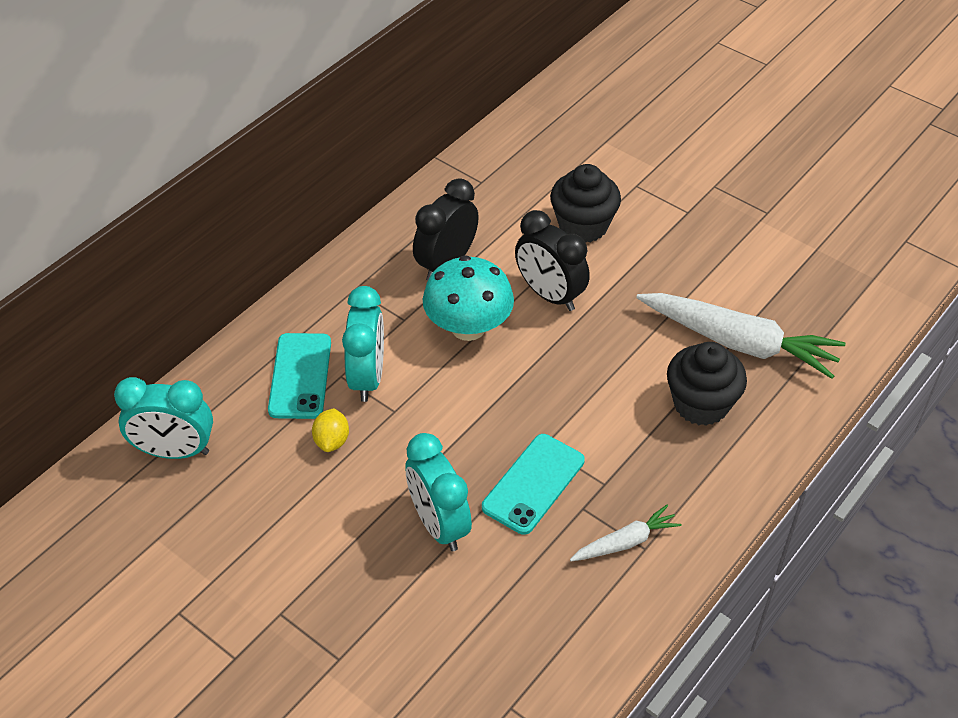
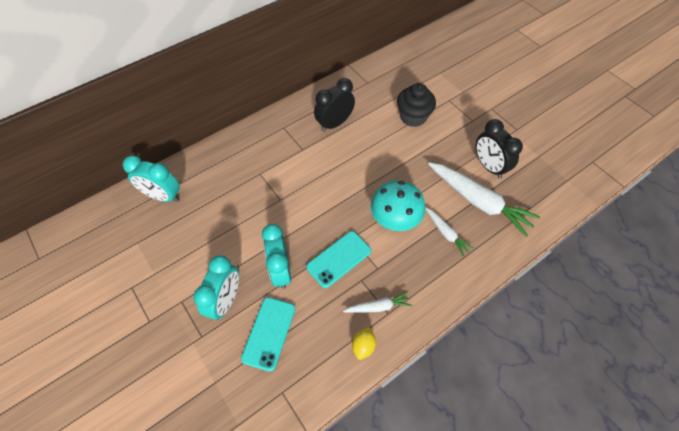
camera: 15 degrees right, 10 degrees up
turquoise phone [268,333,331,419] -> turquoise phone moved to [241,297,295,372]
yellow lemon [312,408,349,452] -> yellow lemon moved to [352,327,376,360]
turquoise clock [342,286,384,402] -> turquoise clock moved to [193,255,239,320]
turquoise mushroom [423,255,514,341] -> turquoise mushroom moved to [371,181,425,231]
black clock [515,210,590,311] -> black clock moved to [476,119,523,179]
black cupcake [667,342,747,426] -> white carrot [425,207,474,256]

